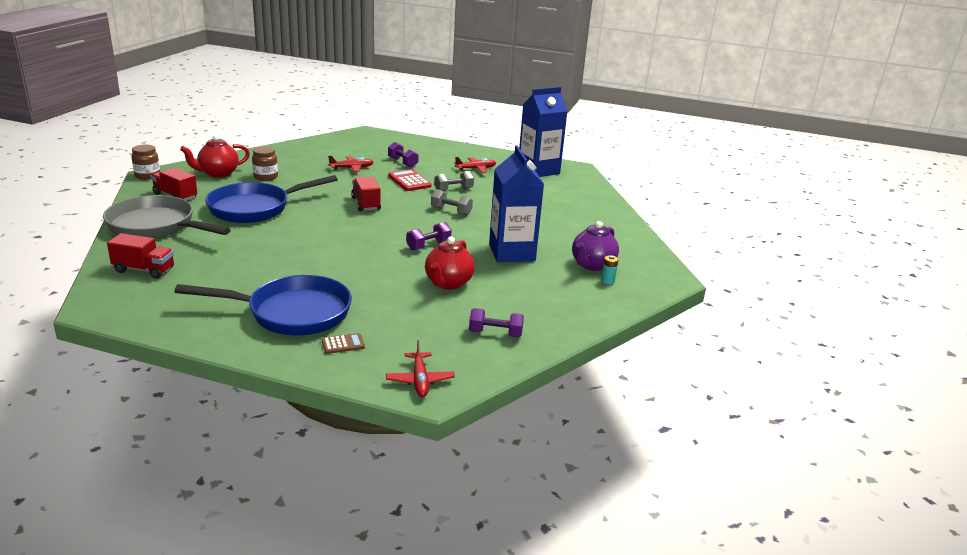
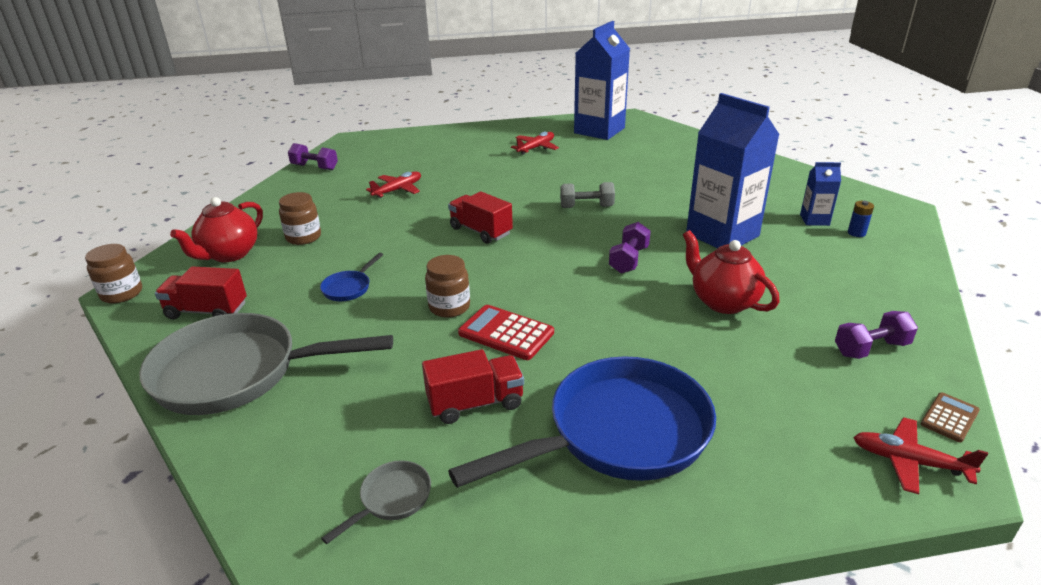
camera: 25 degrees left, 5 degrees up
red truck [107,233,174,279] -> red truck moved to [422,349,524,424]
blue pan [205,175,338,223] -> blue pan [320,253,383,301], size x0.40
brown calculator [322,333,365,354] -> brown calculator moved to [921,392,980,443]
red plane [386,340,455,397] -> red plane turned 150 degrees clockwise [853,417,988,494]
purple dumbbell [388,142,419,168] -> purple dumbbell moved to [288,143,338,170]
red calculator [388,169,432,191] -> red calculator moved to [458,305,554,360]
red teapot [425,236,475,290] -> red teapot turned 150 degrees clockwise [683,230,779,314]
grey dumbbell [434,171,474,191] -> none
purple teapot [572,221,619,271] -> blue carton [800,162,841,226]
turquoise battery [601,255,618,285] -> blue battery [848,201,874,237]
none -> grey pan [321,460,431,544]
none -> brown jar [425,255,470,318]

